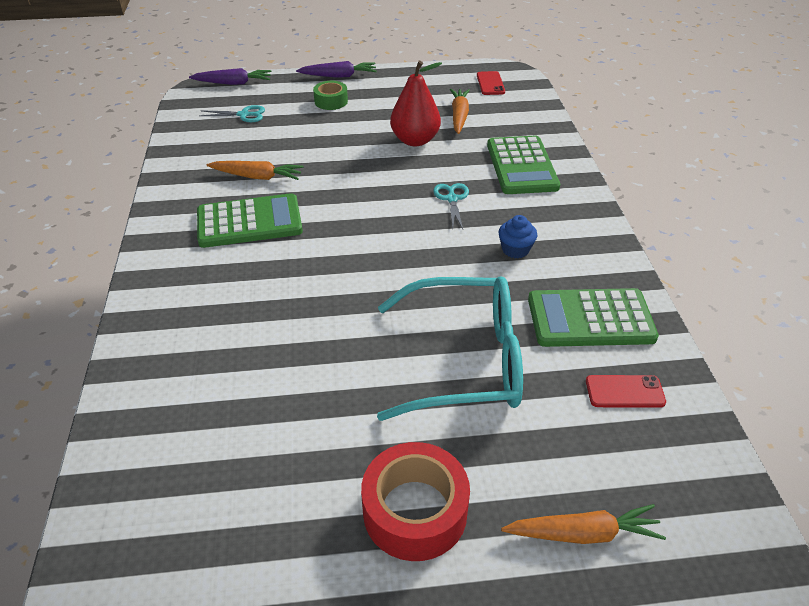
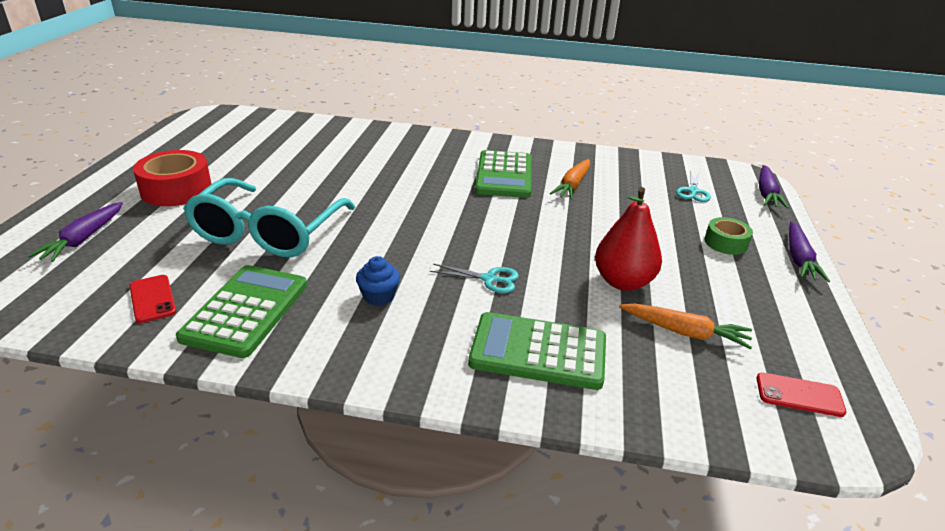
camera: 105 degrees right, 10 degrees down
orange carrot [501,504,666,544] -> purple carrot [28,202,123,262]
red phone [586,375,666,408] -> red phone turned 45 degrees counterclockwise [129,275,176,323]

